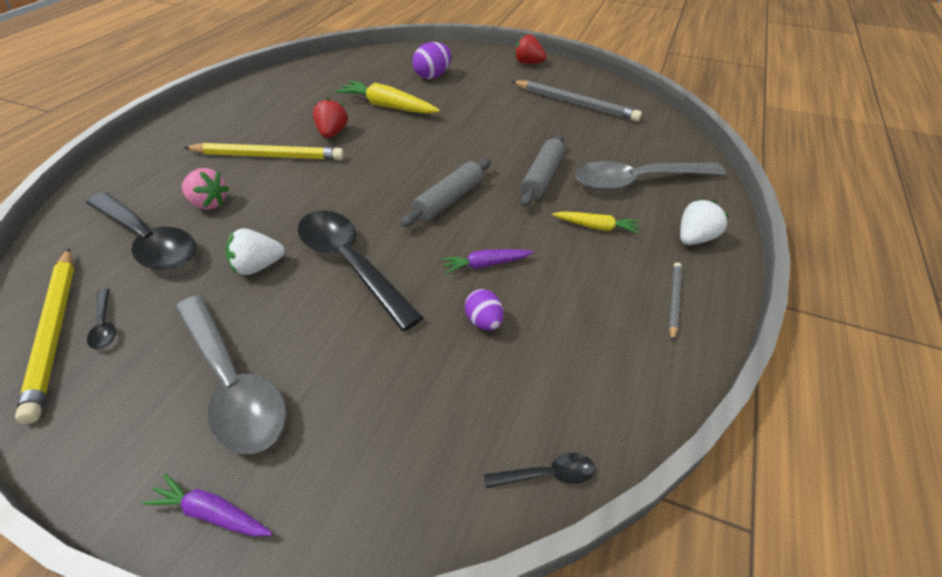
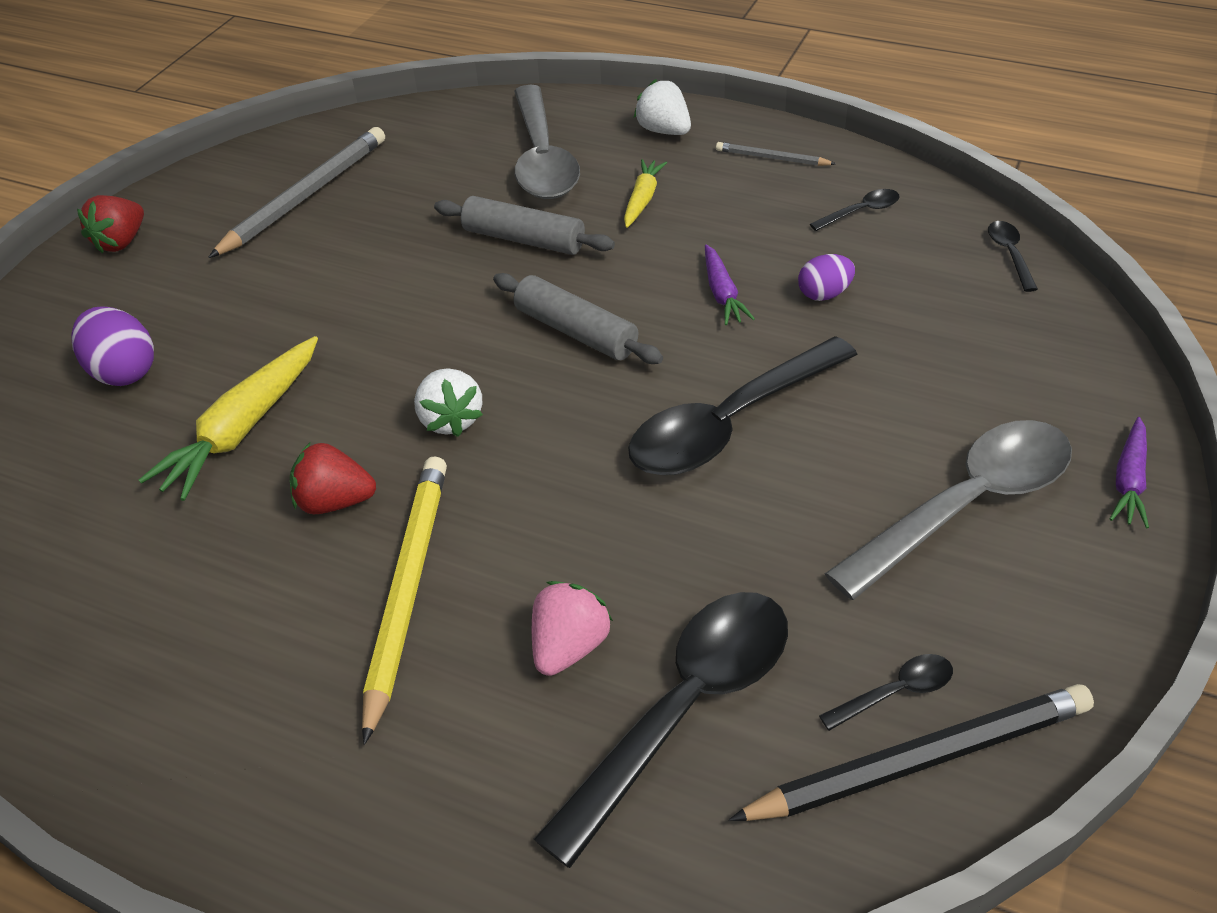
camera: 85 degrees left, 0 degrees up
yellow pencil [15,249,74,424] -> black pencil [729,684,1094,821]
white strawberry [225,228,285,275] -> white strawberry moved to [414,368,483,437]
none -> black spoon [810,189,899,231]

